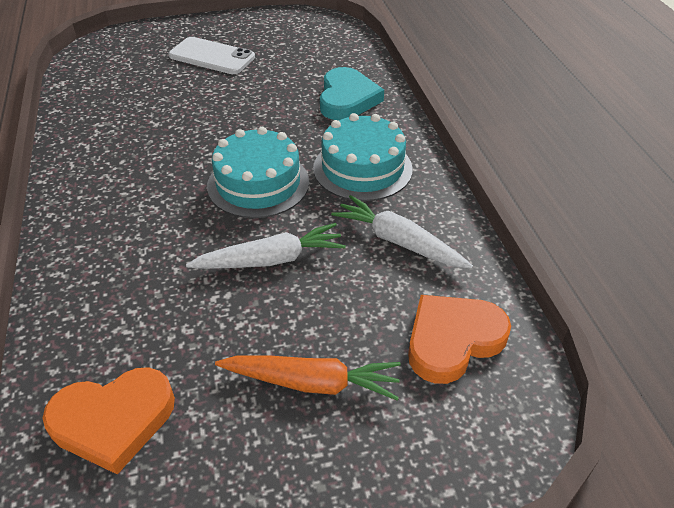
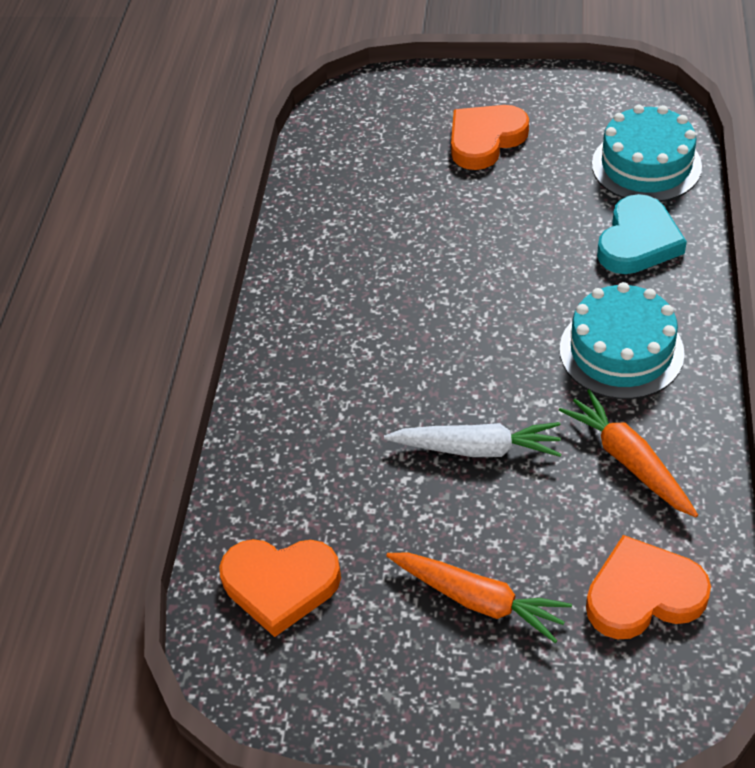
camera: 25 degrees right, 5 degrees up
white phone [169,37,255,74] -> orange heart [451,105,529,170]
turquoise cake [207,127,309,218] -> turquoise cake moved to [592,105,702,202]
white carrot [331,195,473,268] -> orange carrot [559,389,698,517]

